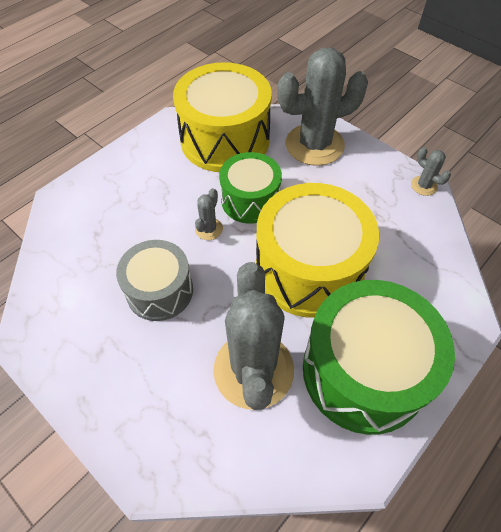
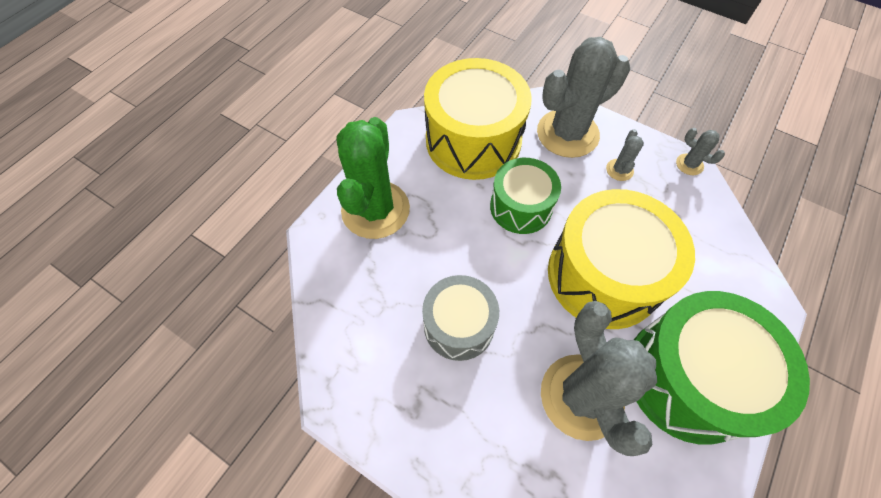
camera: 10 degrees left, 5 degrees up
grey cactus [195,188,223,240] -> grey cactus moved to [606,129,644,181]
none -> green cactus [336,117,410,239]

